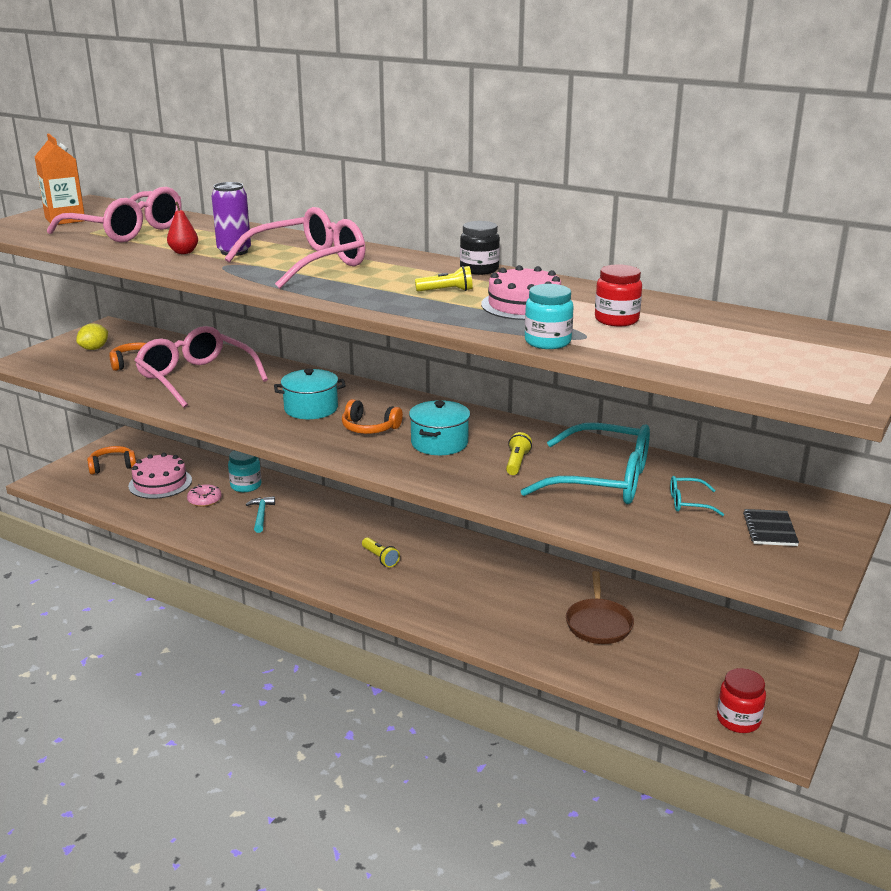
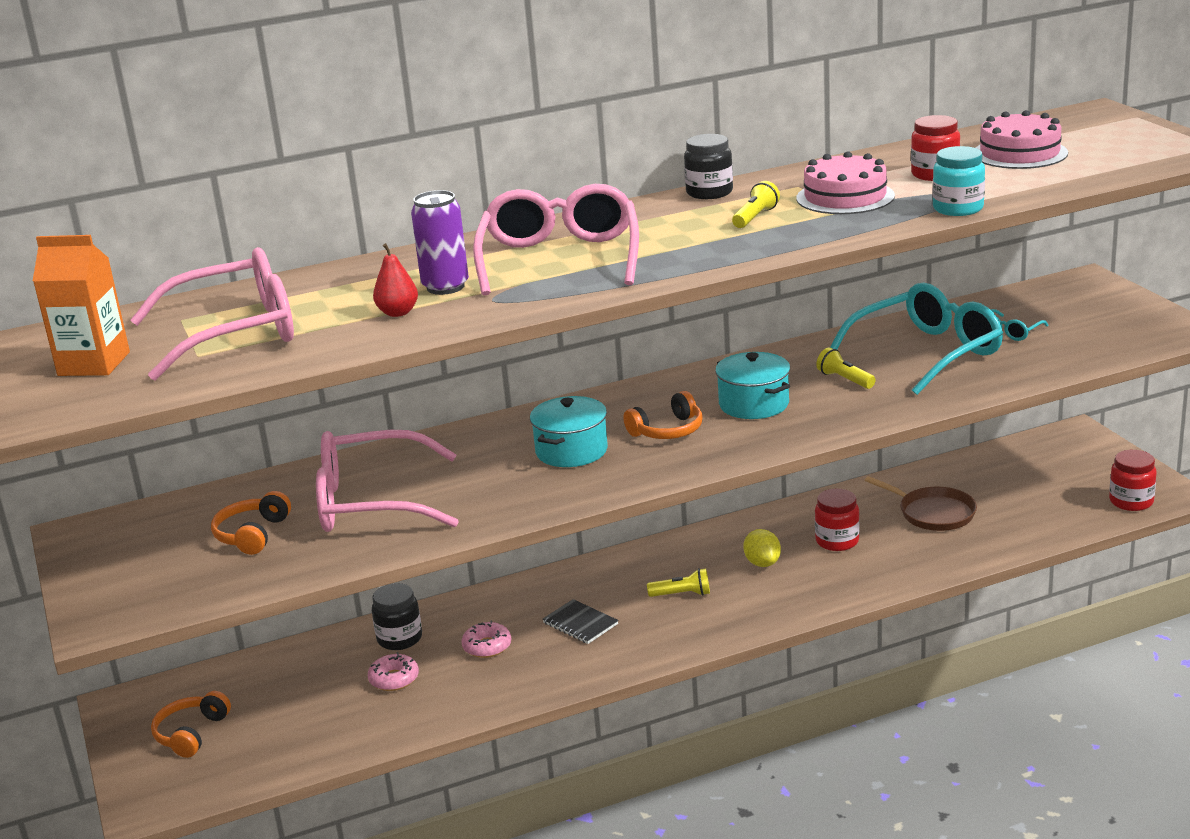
camera: 50 degrees left, 0 degrees up
yellow lemon [76,323,108,350] -> yellow lemon moved to [743,529,781,567]
pink cake [128,453,192,499] -> pink cake moved to [975,110,1068,169]
turquoise jar [228,450,261,492] -> black jar [372,583,422,650]
turquoise hammer [246,496,275,533] -> pink donut [461,620,511,658]
black notebook [743,509,799,546] -> black notebook moved to [543,599,618,644]
none -> red jar [815,489,860,551]

